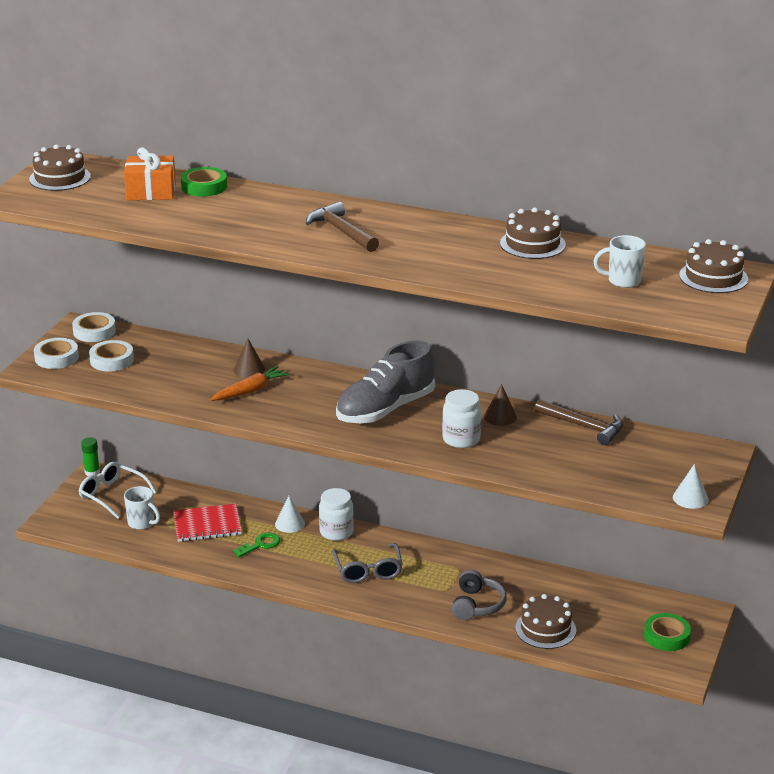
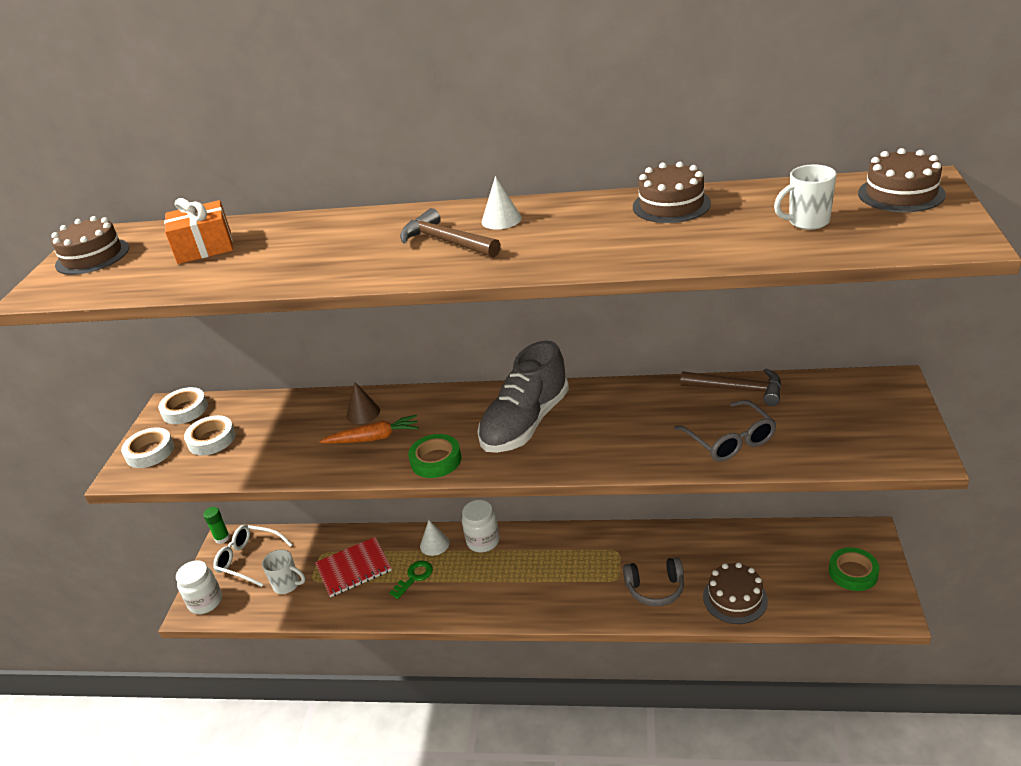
camera: 10 degrees left, 5 degrees up
green tape [181,167,227,197] -> green tape moved to [408,434,462,478]
orange carrot [210,366,290,401] -> orange carrot turned 45 degrees clockwise [319,415,419,444]
grey glasses [332,543,403,583] -> grey glasses moved to [674,400,776,462]
white jar [442,389,481,448] -> white jar moved to [176,560,222,614]
grey headphones [452,570,507,620] -> grey headphones turned 90 degrees clockwise [623,557,684,606]
brown cone [484,384,517,426] -> none
white cone [673,464,709,509] -> white cone moved to [482,176,522,229]

